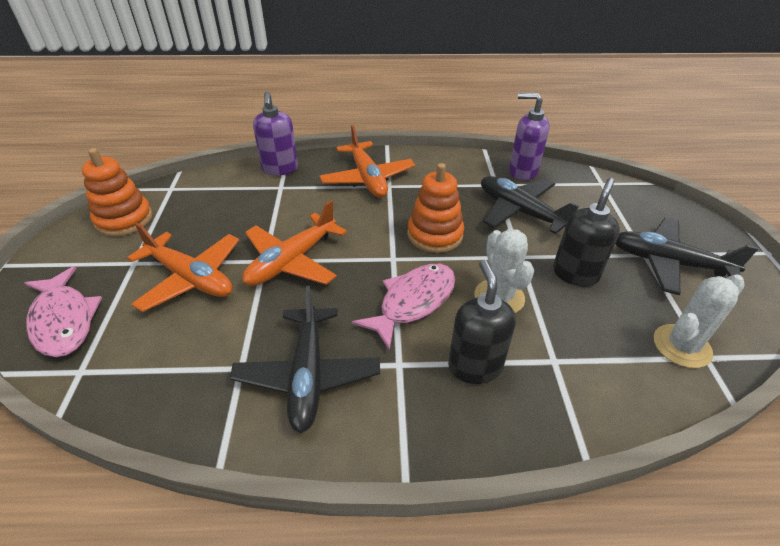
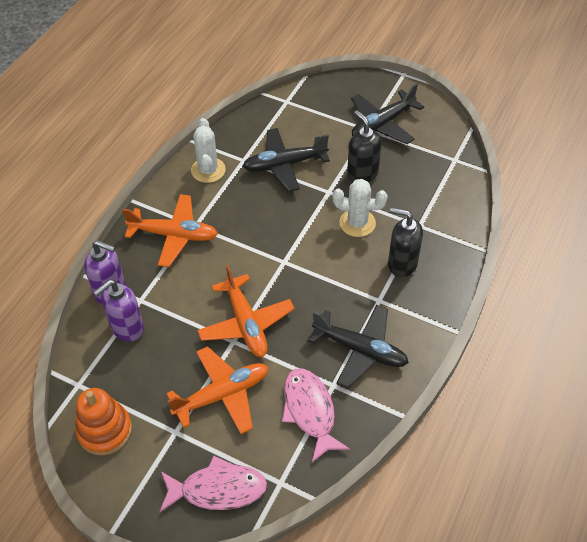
camera: 60 degrees left, 10 degrees up
pink fish [352,264,456,351] -> pink fish moved to [282,368,350,462]
orange stacking toy [407,163,464,253] -> none
purple soap dispenser [509,93,549,180] -> purple soap dispenser moved to [94,280,144,342]
white cactus [654,274,745,368] -> white cactus moved to [191,118,226,183]

